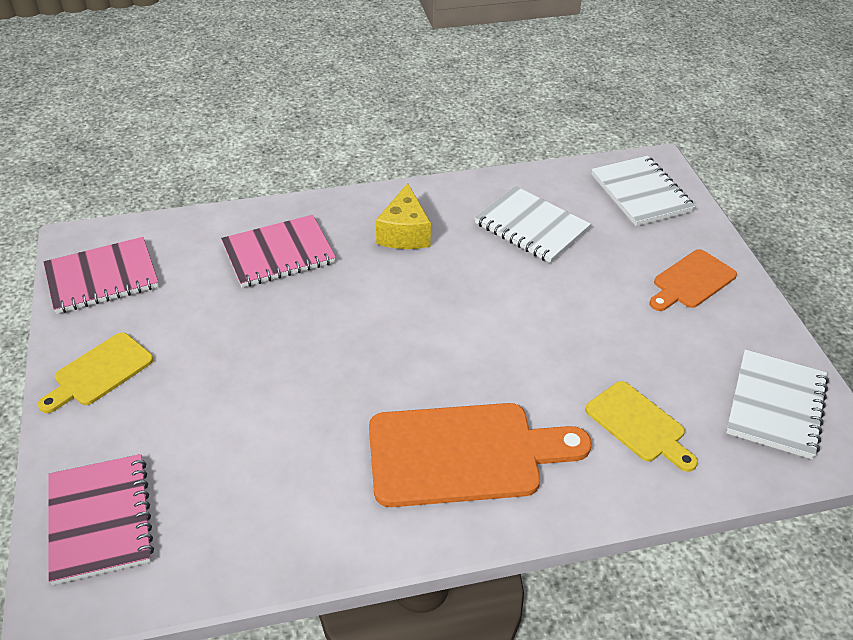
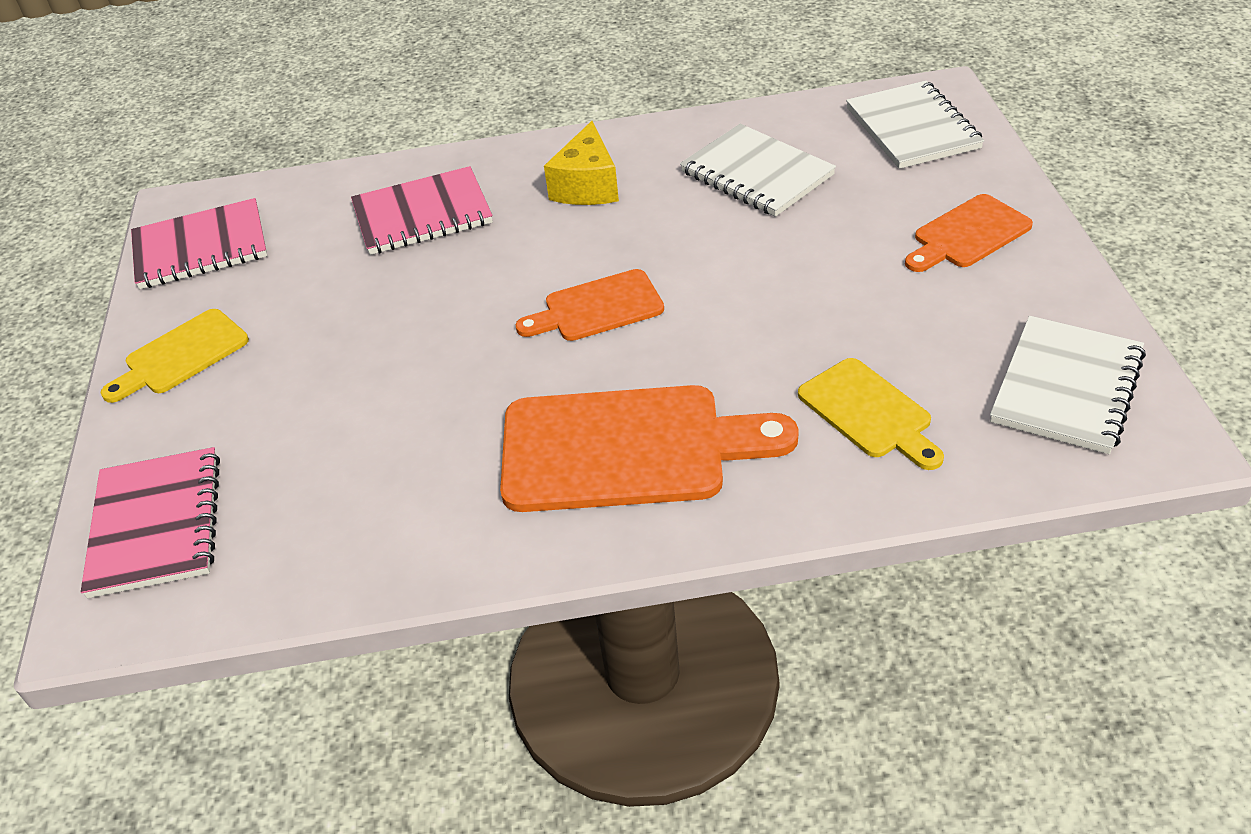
camera: 10 degrees right, 0 degrees up
none -> orange cutting board [515,269,664,341]

